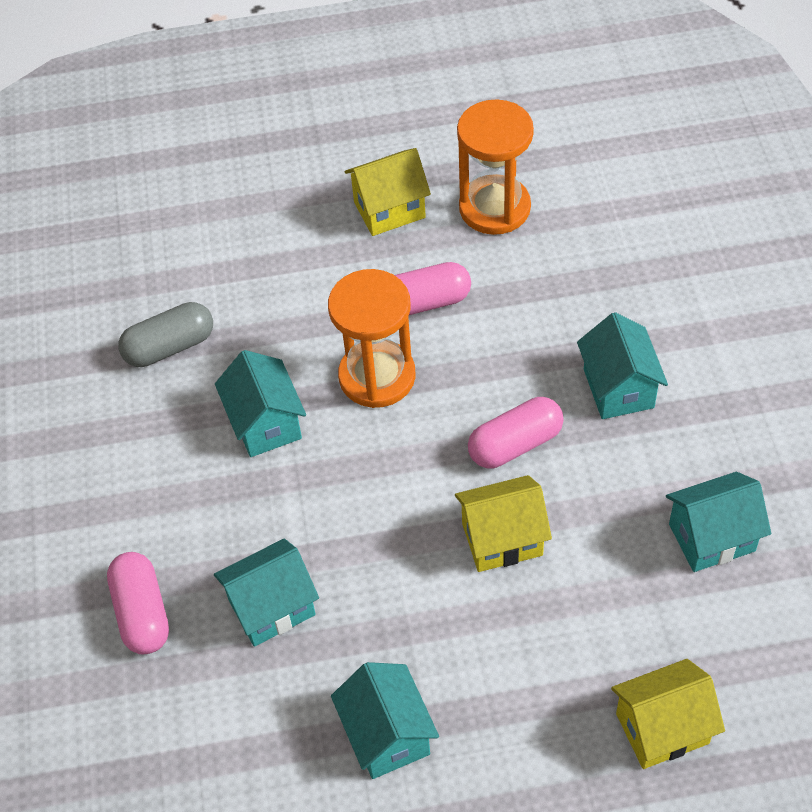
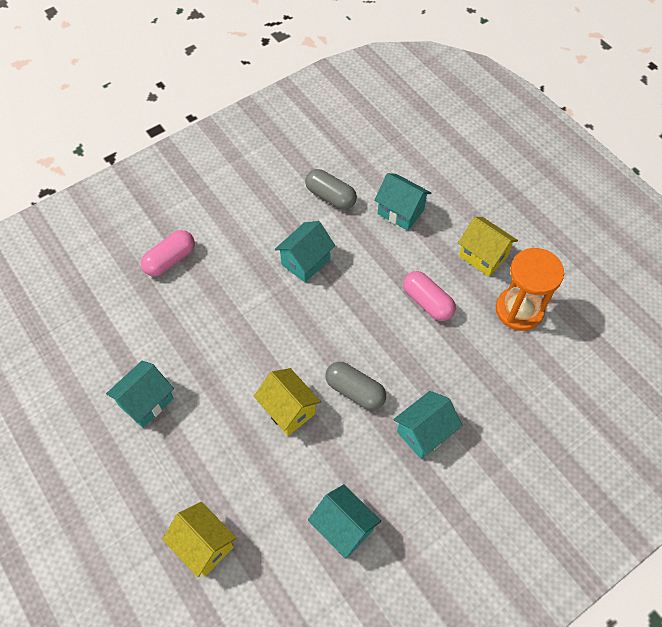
camera: 60 degrees right, 5 degrees up
turquoise house [214,539,319,647] -> turquoise house moved to [374,173,431,231]
orange hourglass [328,269,416,408] -> none
pink capsule [468,397,564,468] -> grey capsule [325,362,386,410]

